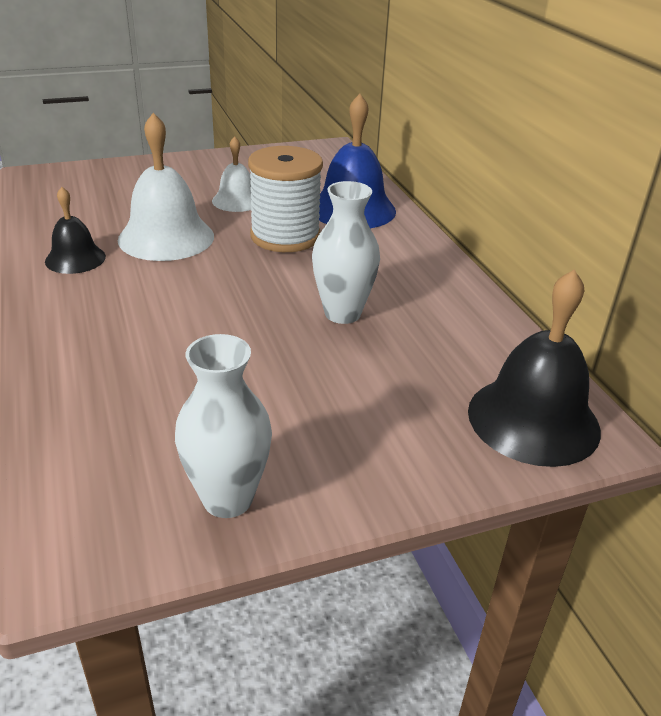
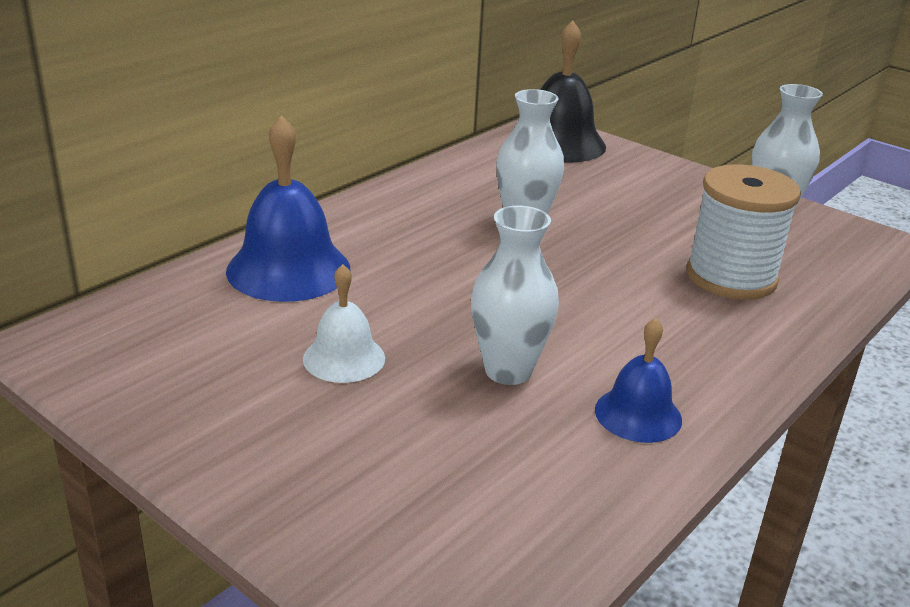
camera: 120 degrees left, 5 degrees down
black bell [45,187,106,274] -> blue bell [595,318,682,443]
white bell [118,113,214,261] -> white vase [471,206,559,385]
white spool [248,146,323,252] -> white spool moved to [686,164,801,300]

